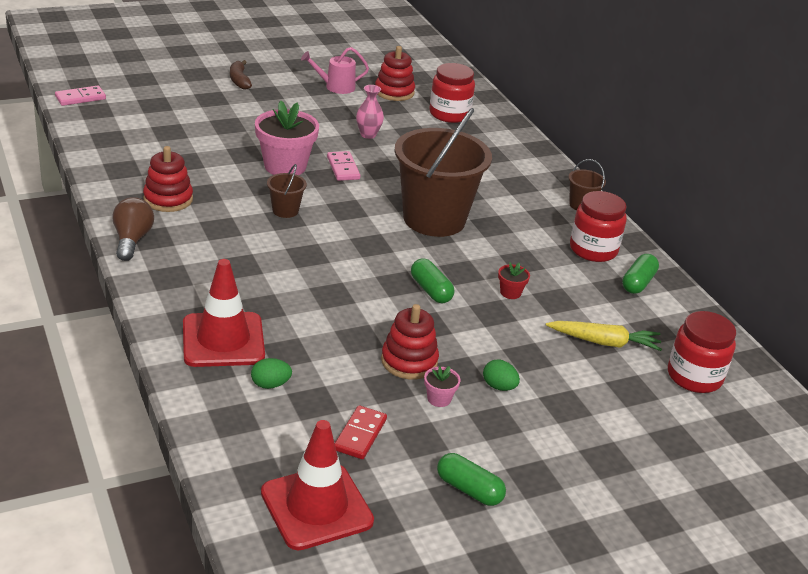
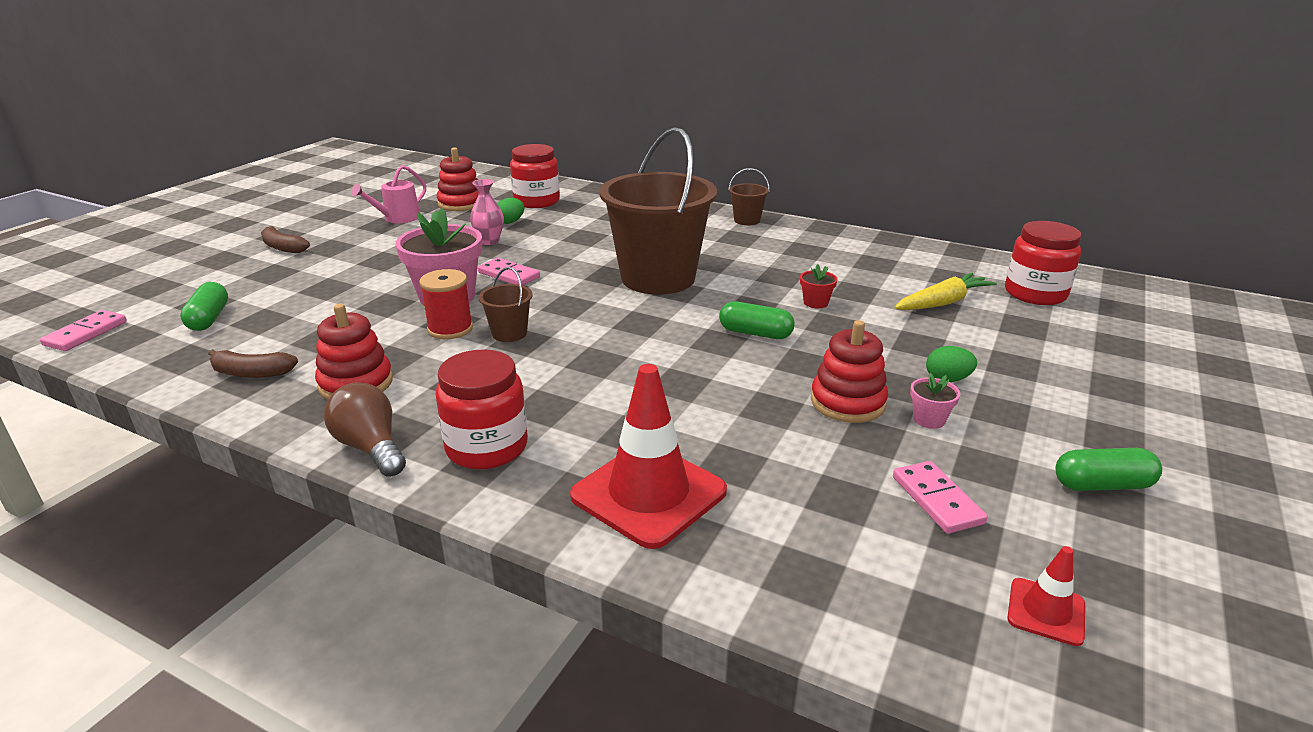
camera: 35 degrees left, 5 degrees down
green egg [251,358,292,389] -> green egg moved to [497,198,524,224]
red traffic cone [261,420,374,550] -> red traffic cone [1007,546,1085,646], size x0.48
red domino [335,405,387,459] -> pink domino [893,461,988,534]
red jar [570,191,627,262] -> red jar moved to [436,349,528,470]
green capsule [622,254,659,294] -> green capsule moved to [180,282,228,331]
none -> brown banana [208,349,298,378]
none -> red spool [419,269,473,339]

